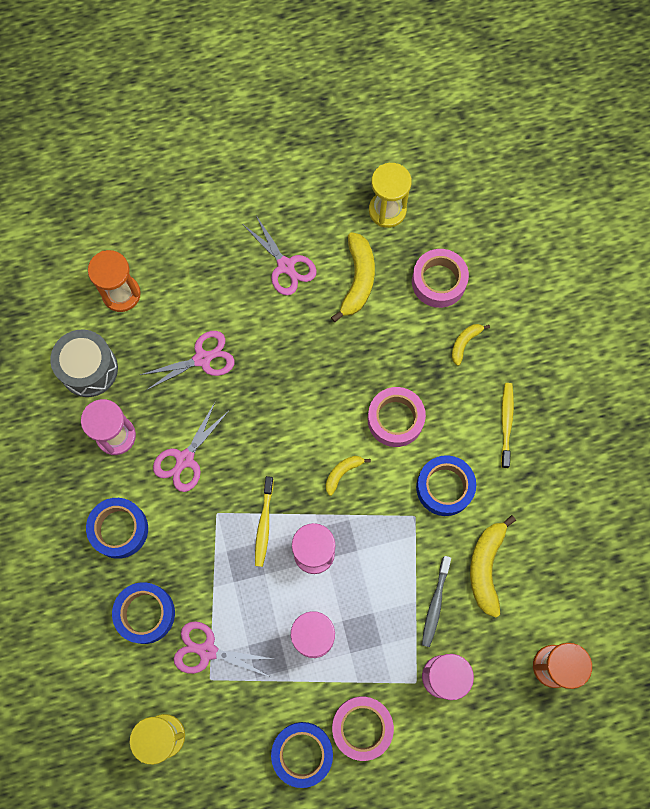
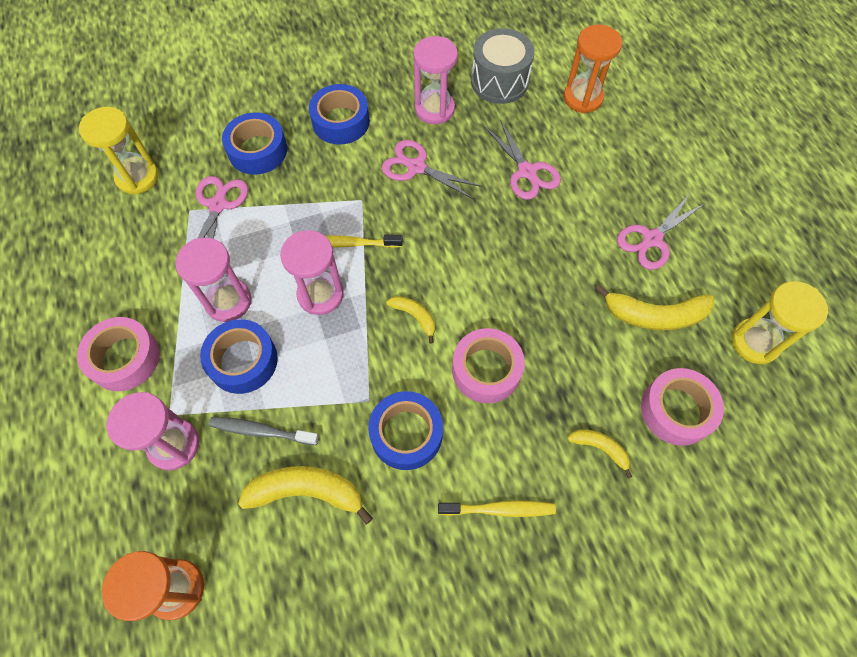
camera: 85 degrees right, 10 degrees down
blue tape [271,722,333,788] -> blue tape moved to [200,319,278,394]

